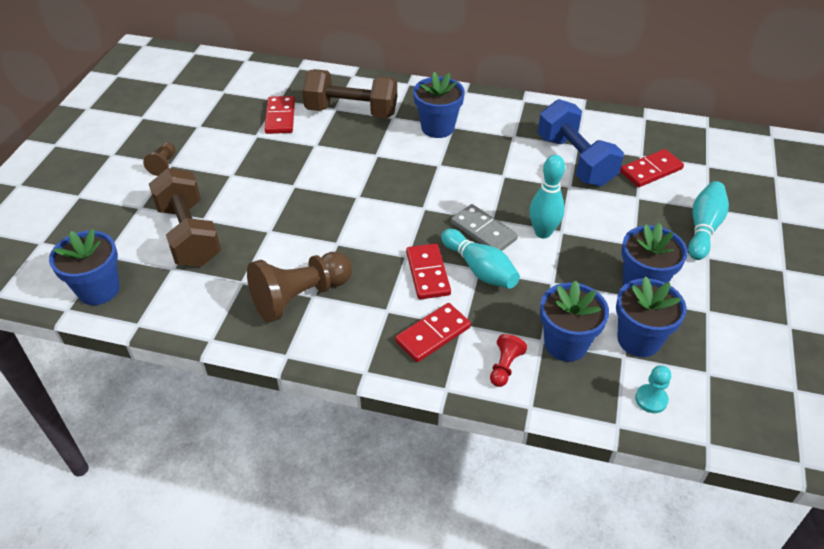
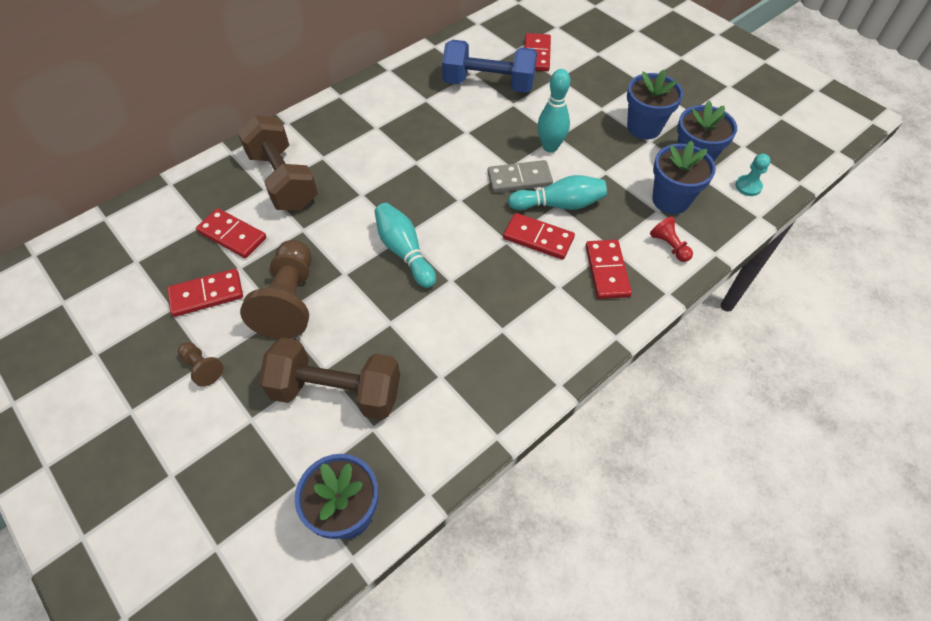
camera: 55 degrees left, 10 degrees up
brown pawn [247,252,352,323] -> brown pawn moved to [240,240,312,339]
brown dumbbell [302,69,397,119] -> brown dumbbell turned 75 degrees counterclockwise [237,115,318,210]
blue flower pot [413,72,465,138] -> none
turquoise bowling pin [688,181,729,260] -> turquoise bowling pin moved to [374,203,436,288]
none -> red domino [167,269,243,317]

